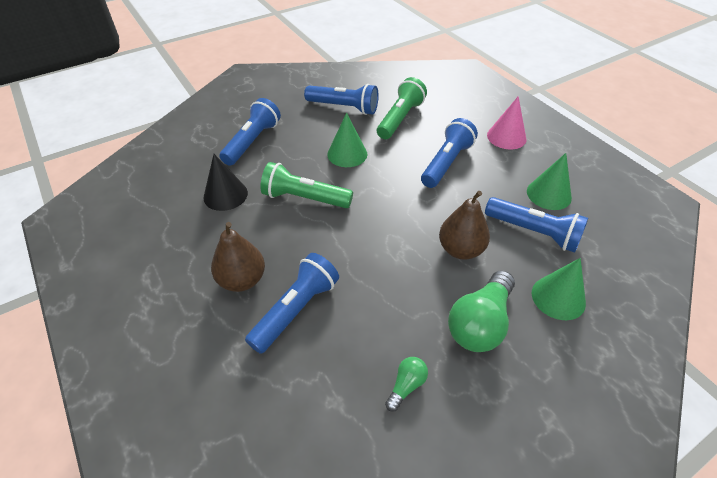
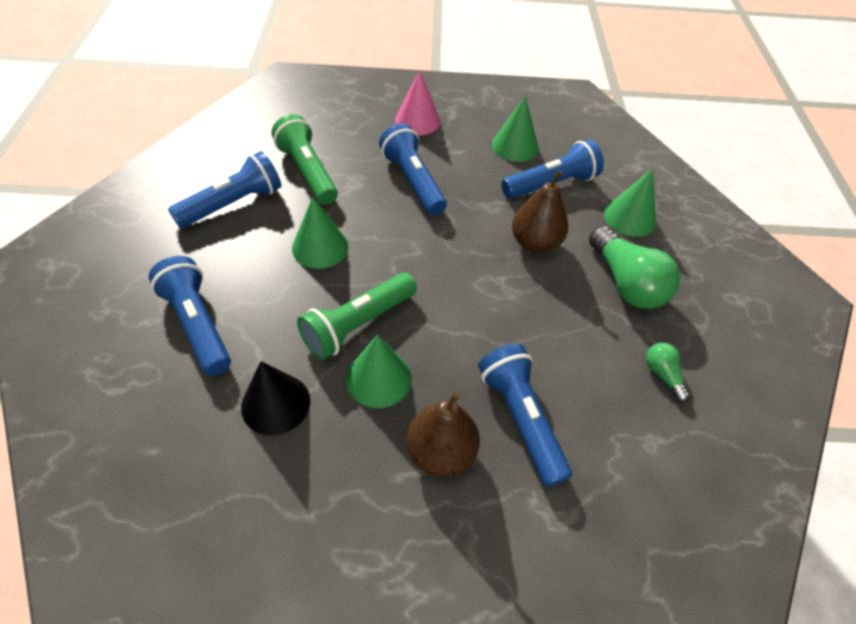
camera: 60 degrees left, 5 degrees up
none -> green cone [346,335,412,408]

